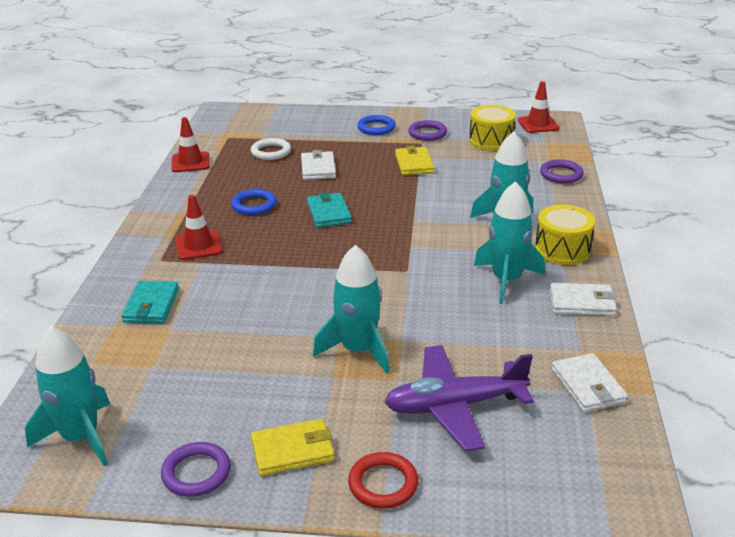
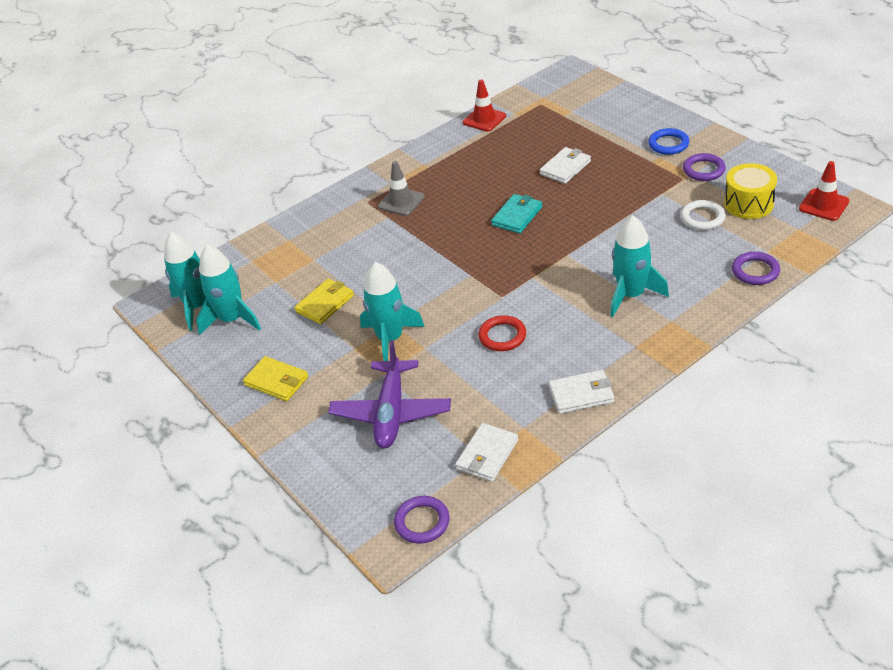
camera: 50 degrees right, 10 degrees up
turquoise wallet [121,281,179,323] -> none
purple ring [161,442,231,497] -> purple ring moved to [394,496,450,544]
red traffic cone [175,195,223,260] -> grey traffic cone [378,161,425,216]
blue ring [231,189,276,215] -> none
white ring [251,138,291,160] -> white ring moved to [681,200,726,230]
red ring [348,452,419,509] -> red ring moved to [478,315,526,351]
purple plane [384,345,534,451] -> purple plane turned 120 degrees counterclockwise [328,340,451,448]
yellow wallet [395,146,435,175] -> yellow wallet moved to [295,279,354,324]
turquoise rocket [474,181,545,304] -> turquoise rocket moved to [196,244,261,335]
yellow drum [535,205,596,265] -> none
white wallet [549,283,617,316] -> white wallet turned 60 degrees counterclockwise [549,370,614,414]

